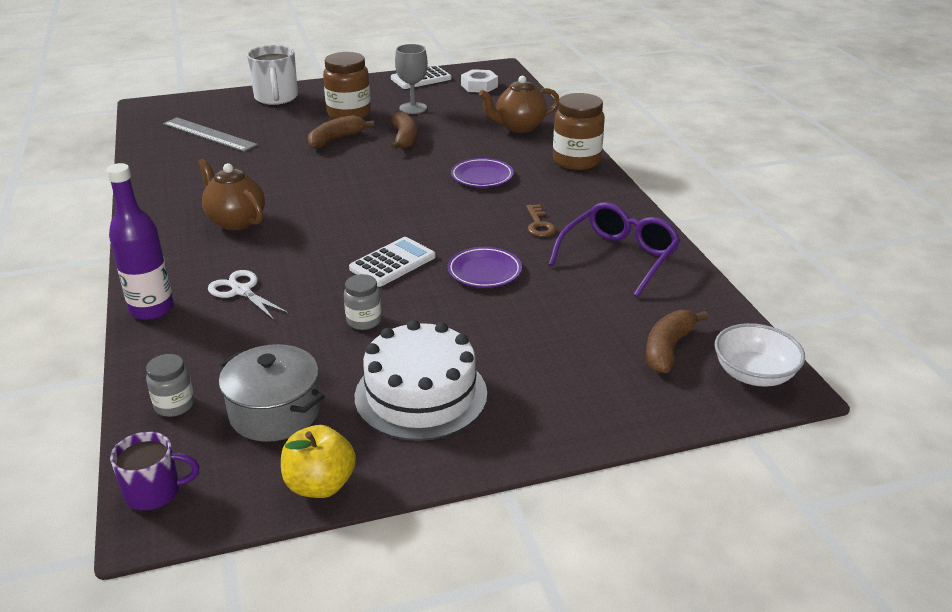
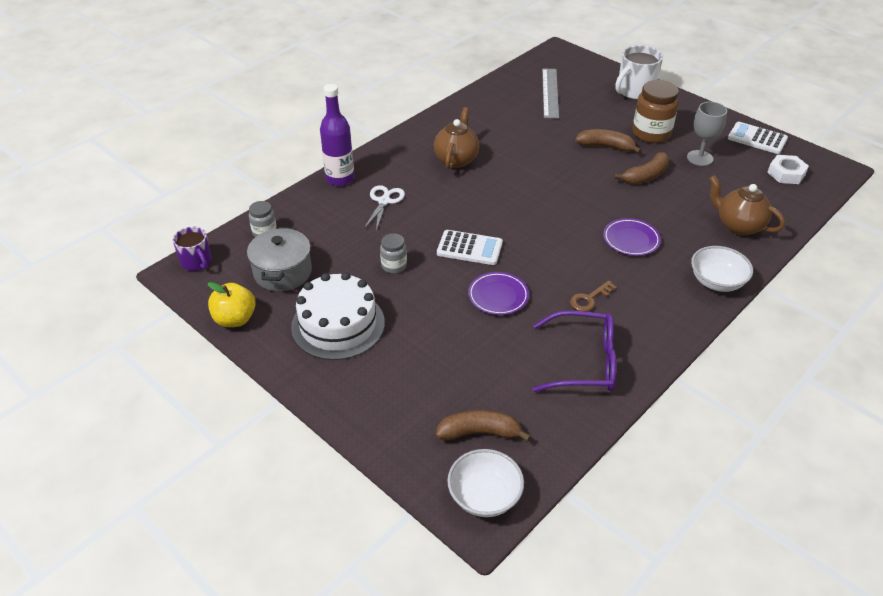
camera: 60 degrees right, 10 degrees up
brown jar [553,93,605,170] -> white bowl [691,246,753,292]

